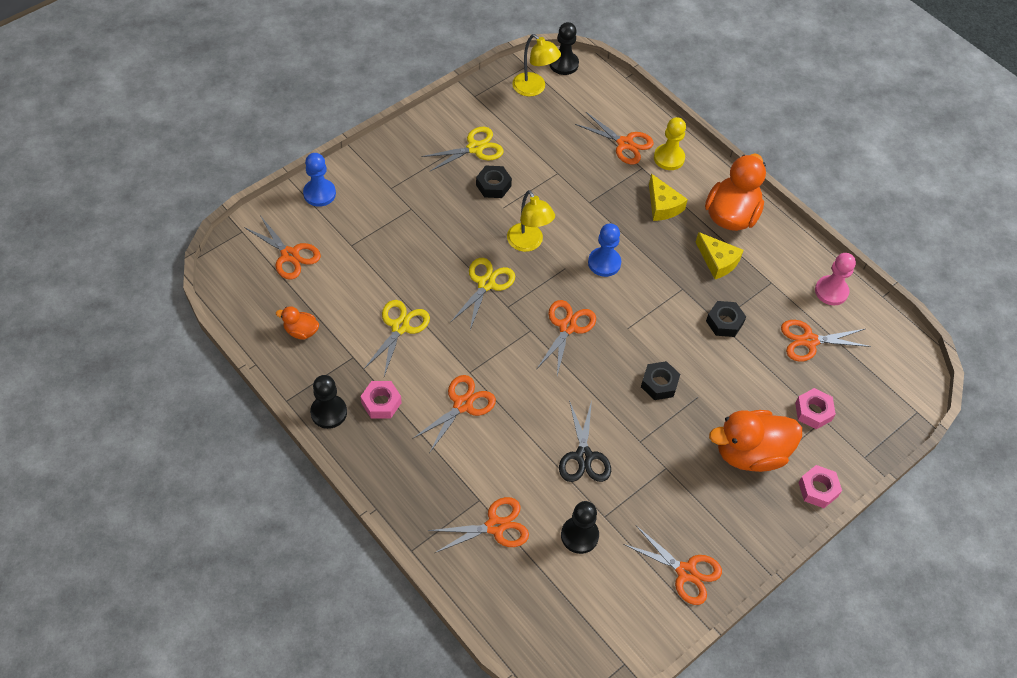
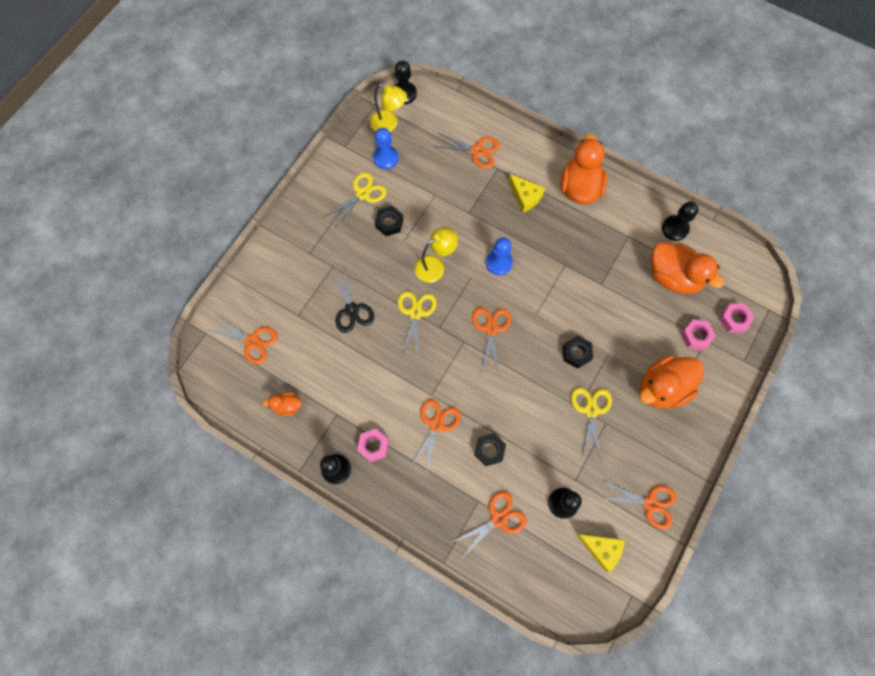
camera: 15 degrees left, 15 degrees up
blue pawn [303,153,336,207] -> blue pawn moved to [373,128,399,169]
yellow scissors [363,300,430,376] -> yellow scissors moved to [571,387,612,460]
yellow lamp [507,190,555,252] -> yellow lamp turned 75 degrees counterclockwise [415,227,458,283]
black scissors [559,400,611,482] -> black scissors moved to [330,267,374,333]
yellow pawn [654,117,686,170] -> none
yellow cheese [695,232,744,279] -> yellow cheese moved to [576,534,625,573]
black nut [706,301,746,337] -> black nut moved to [474,433,506,466]
orange scissors [781,320,871,362] -> orange duck [651,242,724,294]
pink nut [798,465,842,508] -> pink nut moved to [719,303,754,333]
pink pawn [815,253,856,305] -> black pawn [662,202,699,241]

